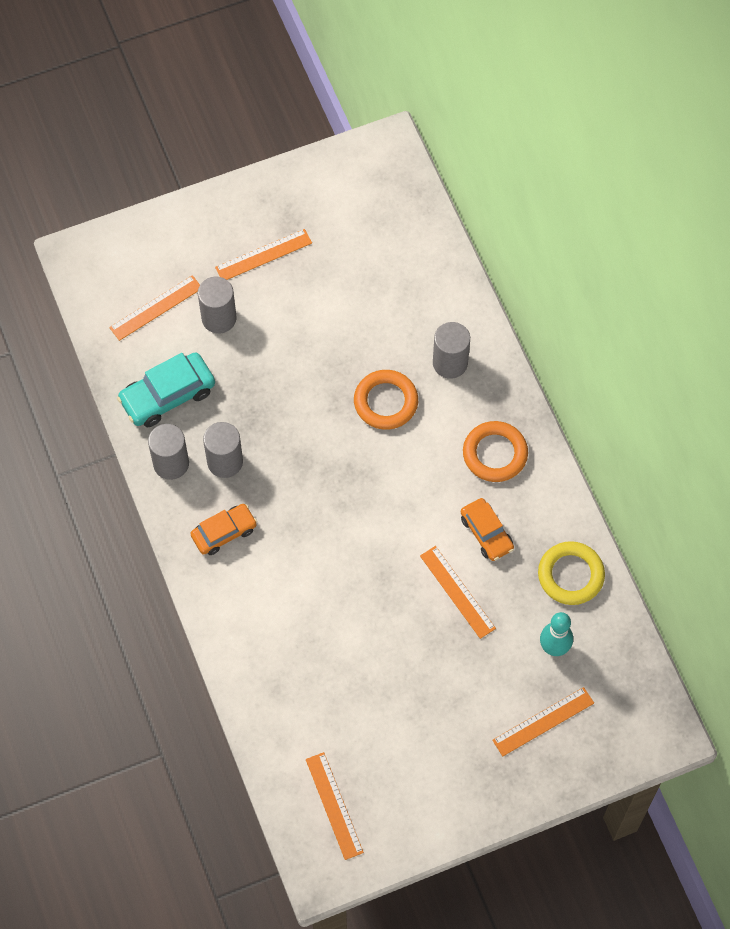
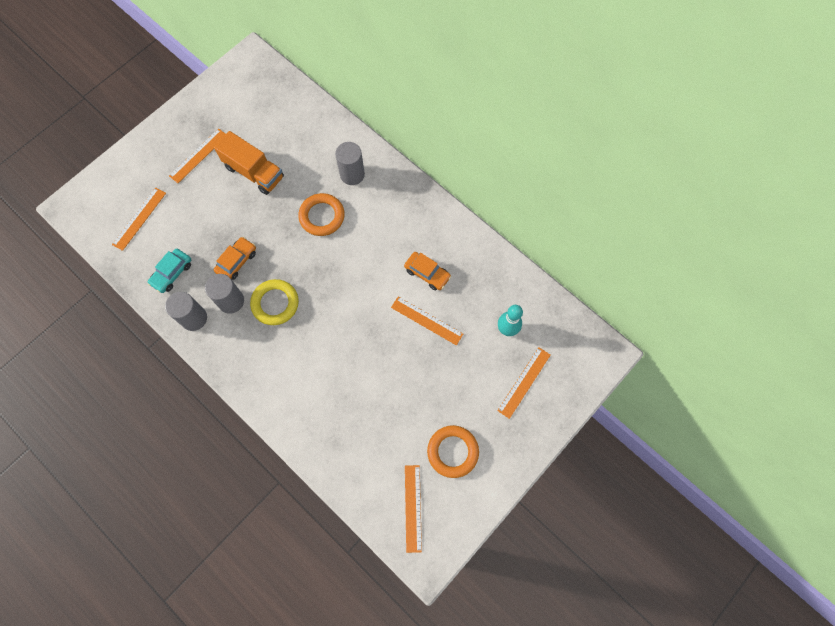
camera: 25 degrees left, 5 degrees up
turquoise car [117,352,215,427] -> turquoise car [148,249,191,293], size x0.67
orange car [190,504,257,555] -> orange car moved to [214,237,256,280]
grey cylinder [198,277,237,334] -> none
orange ruler [306,752,364,860] -> orange ruler turned 45 degrees clockwise [405,465,422,553]
orange ring [463,421,528,482] -> orange ring moved to [427,425,479,478]
yellow ring [538,541,605,605] -> yellow ring moved to [250,279,299,325]
none -> orange truck [214,131,284,195]

